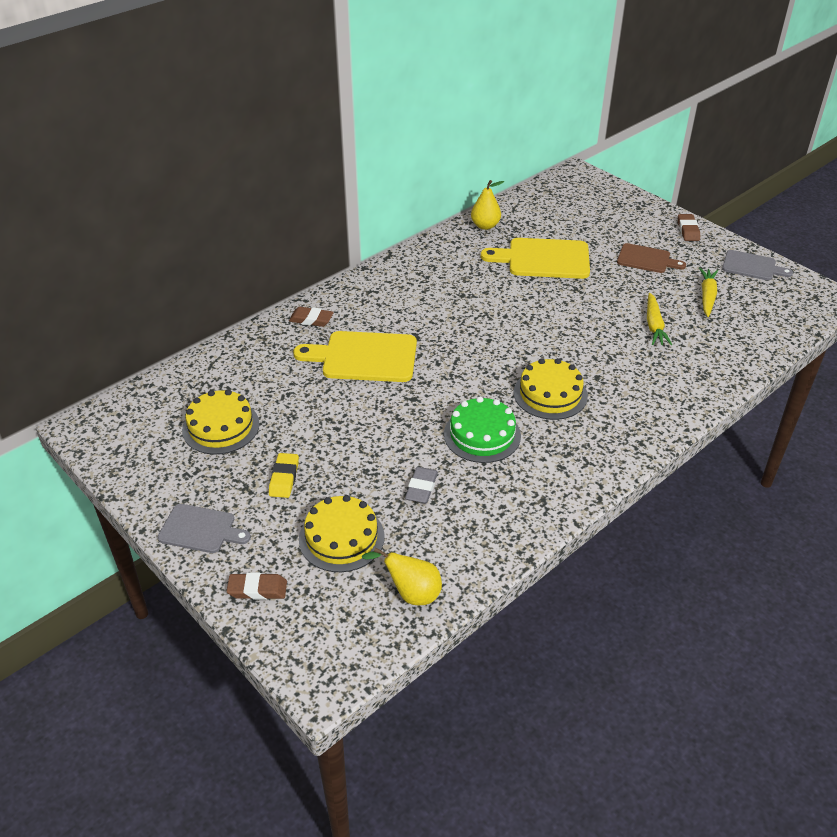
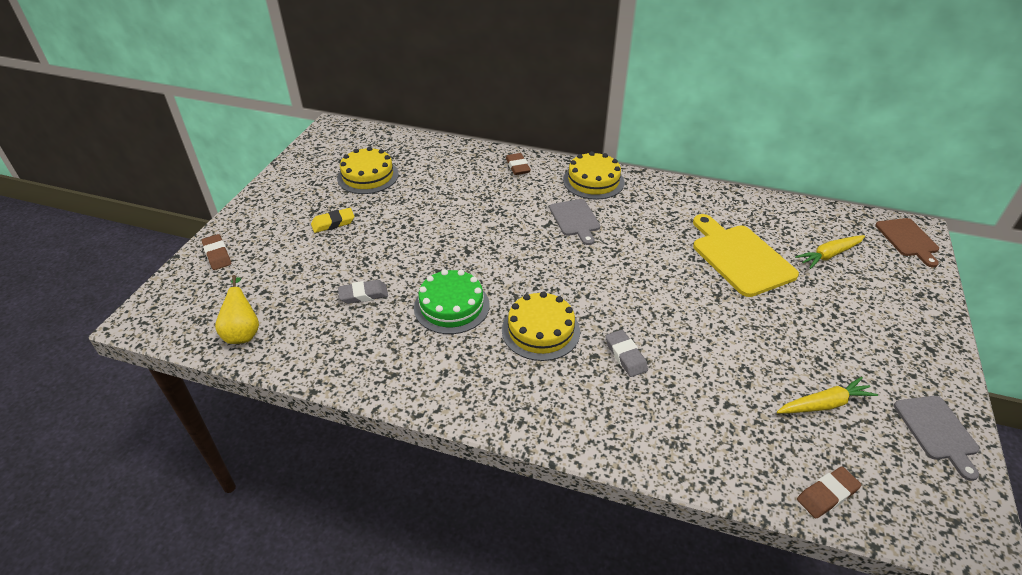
camera: 60 degrees right, 0 degrees up
grey cutting board [158,504,251,553] -> grey cutting board moved to [549,199,600,245]
yellow cutting board [293,331,417,382] -> none
yellow cake [299,495,385,572] -> yellow cake moved to [563,151,624,200]
yellow pear [471,180,504,230] -> none
brown cutting board [617,243,686,273] -> brown cutting board moved to [875,218,939,267]
yellow carrot [647,293,672,345] -> yellow carrot moved to [795,235,865,269]
brown eraser [678,214,700,241] -> brown eraser moved to [797,467,861,518]
none -> grey eraser [605,330,648,377]

